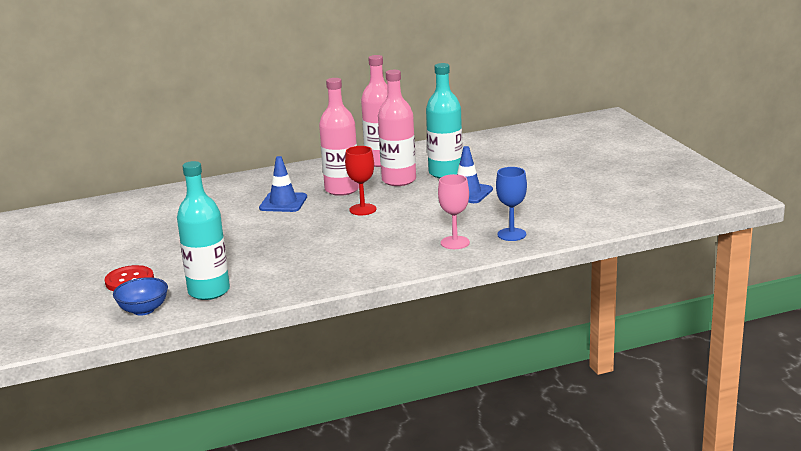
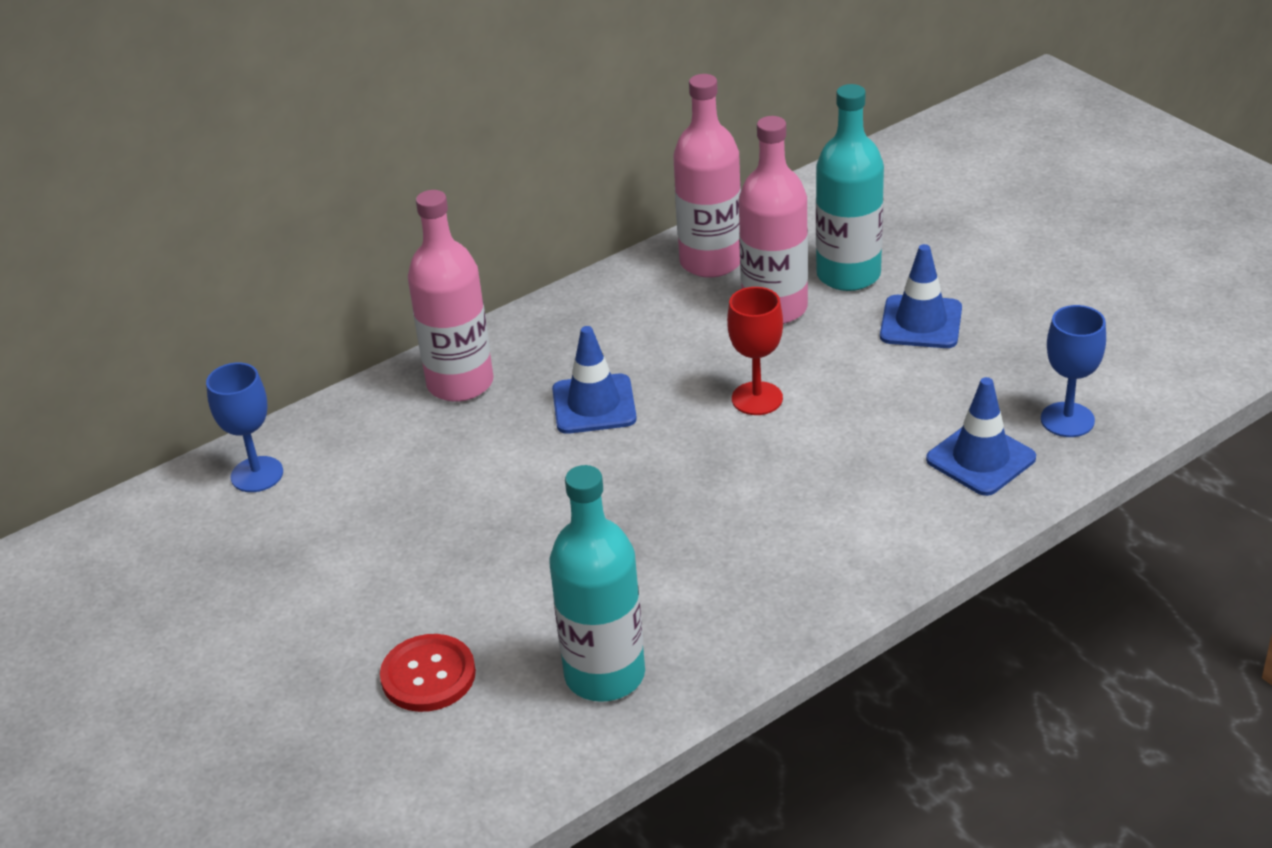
camera: 15 degrees left, 15 degrees up
blue bowl [113,277,168,316] -> none
pink bottle [319,78,359,196] -> pink bottle moved to [408,190,494,402]
pink goblet [438,174,470,249] -> blue traffic cone [926,377,1036,496]
none -> blue goblet [206,363,283,492]

